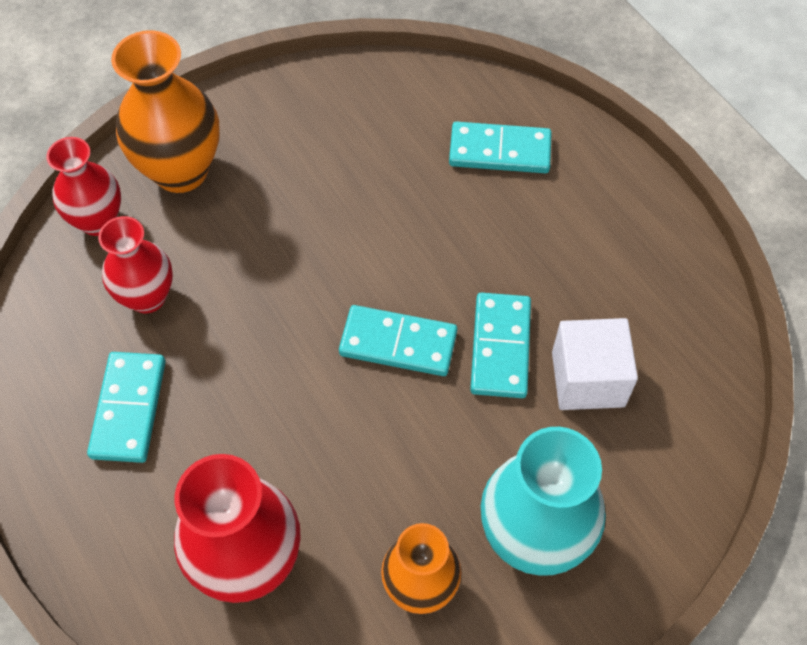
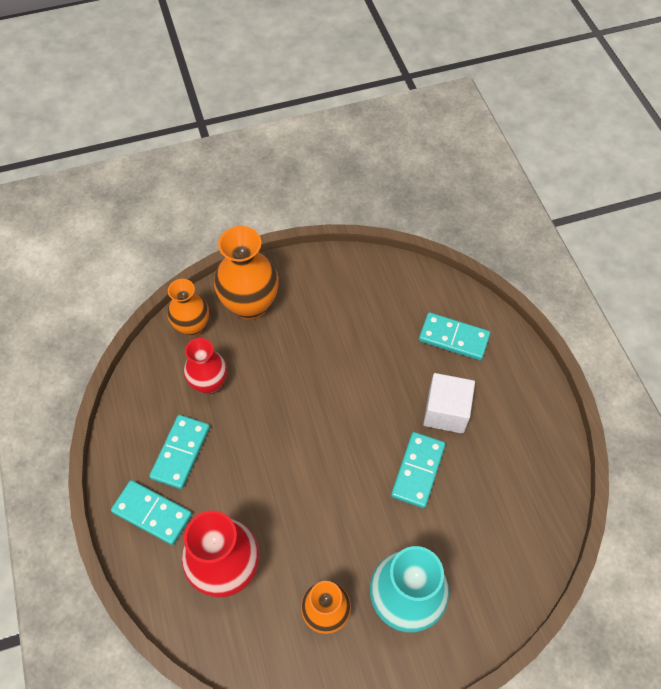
camera: 15 degrees right, 0 degrees up
red vase [46,137,121,236] -> orange vase [167,279,209,337]
turquoise domino [339,305,457,376] -> turquoise domino moved to [111,480,192,545]
white cube [552,318,638,410] -> white cube moved to [423,373,475,434]

